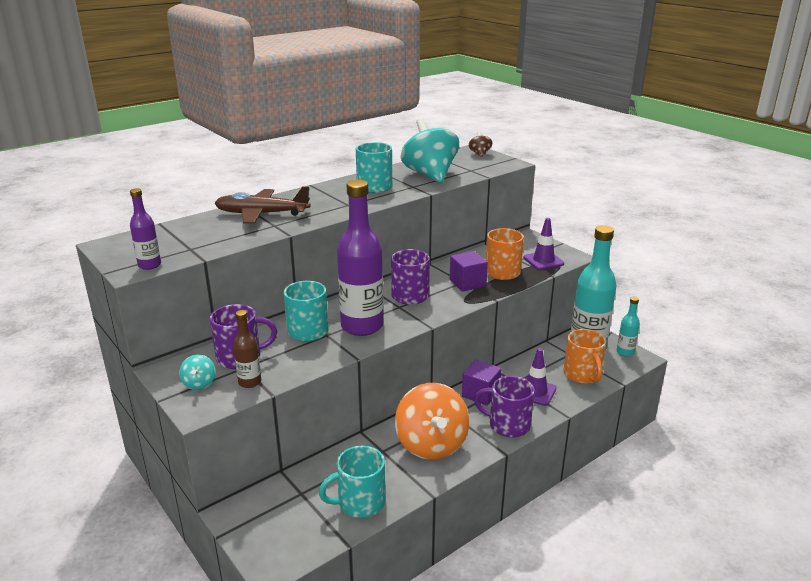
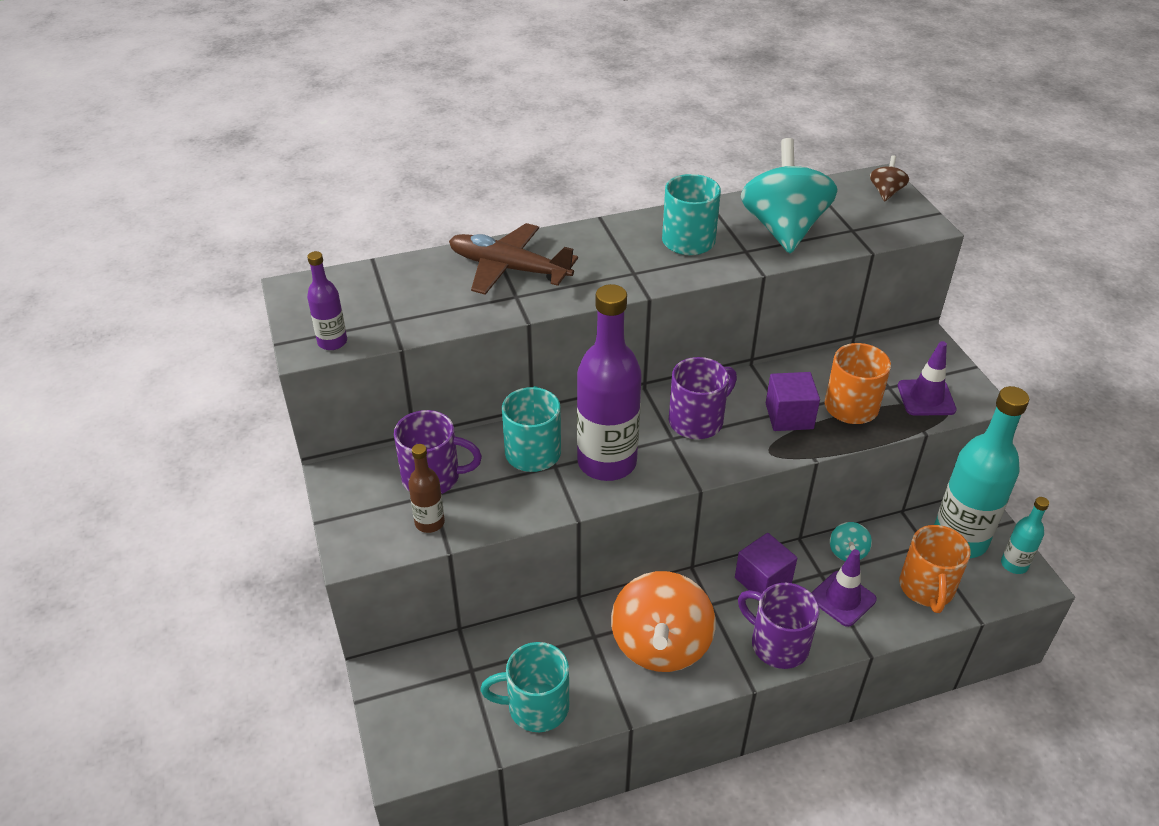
camera: 20 degrees right, 15 degrees up
turquoise spinning top [179,355,216,390] -> turquoise spinning top moved to [830,522,872,561]

